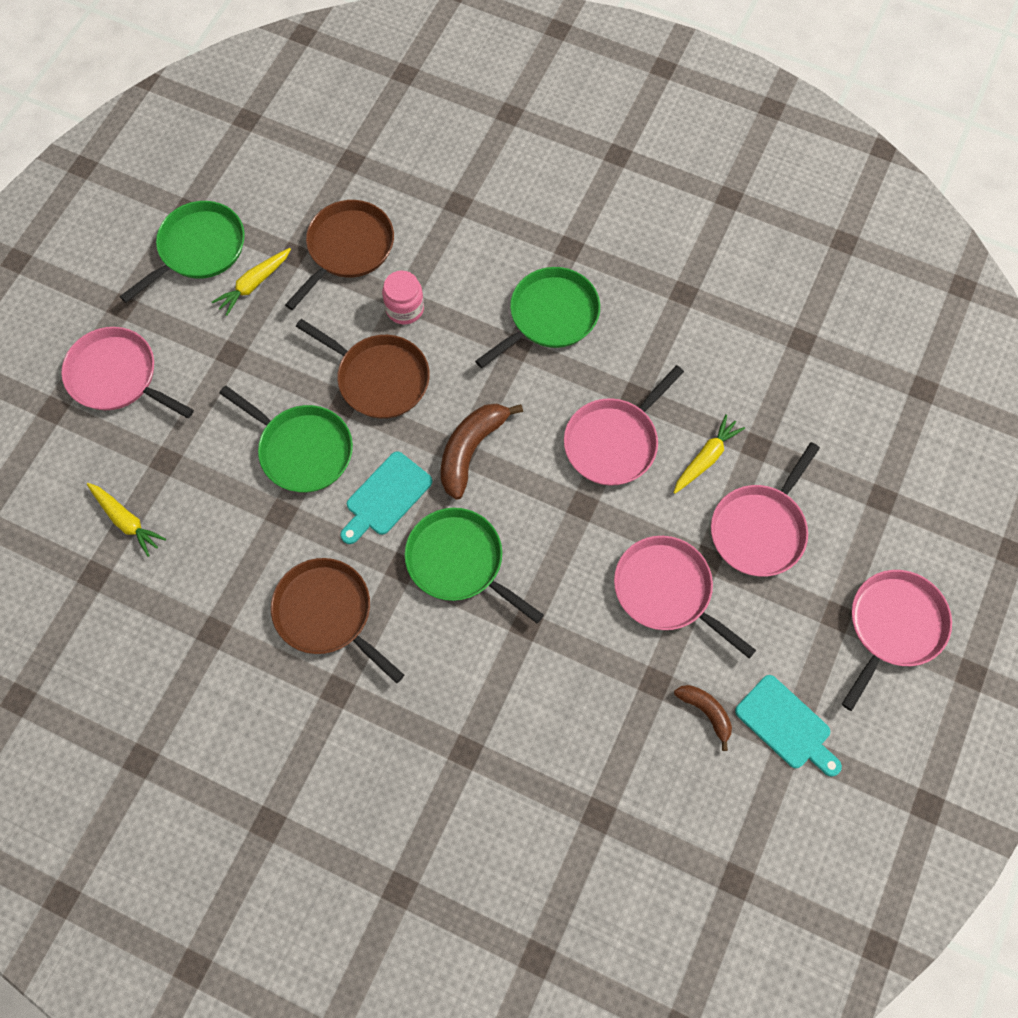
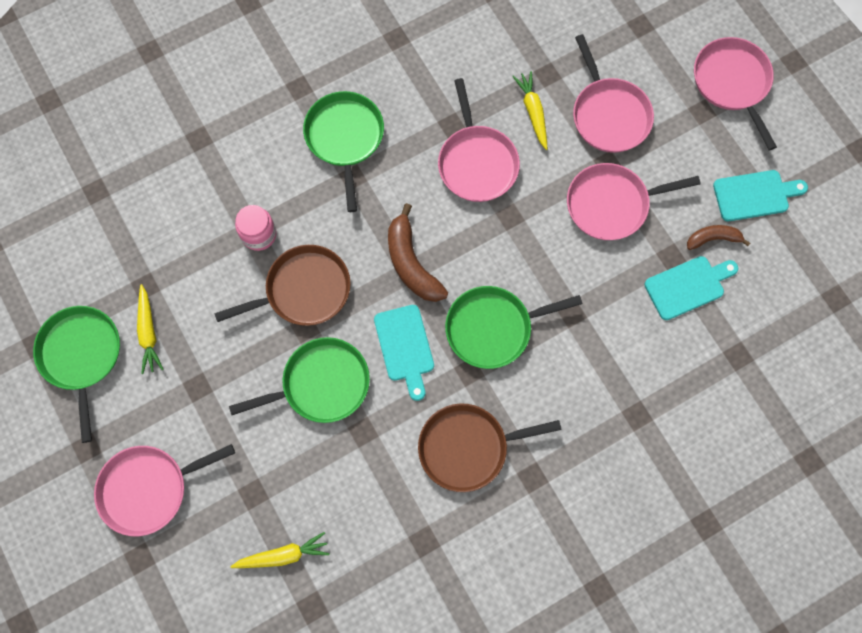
camera: 55 degrees left, 5 degrees up
brown pan [285,200,394,310] -> none
none -> turquoise cutting board [644,256,738,320]

